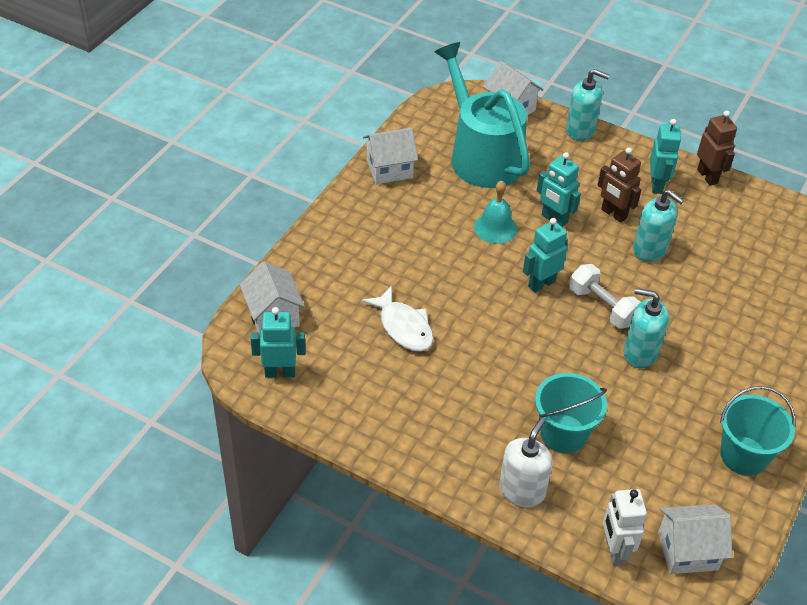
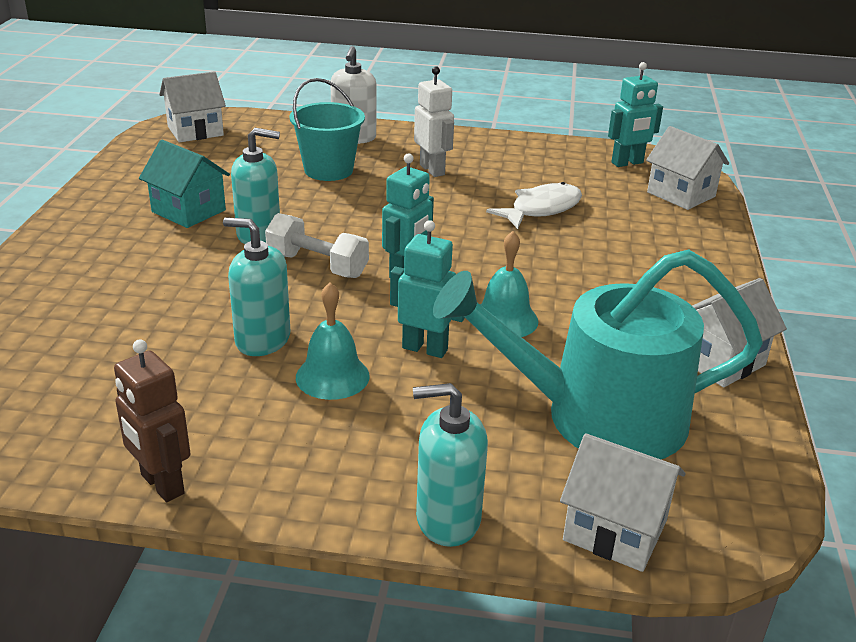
camera: 160 degrees right, 15 degrees down
white fish [361,286,433,352] -> white fish turned 105 degrees clockwise [486,182,582,229]
turquoise watering can [435,42,530,188] -> turquoise watering can turned 135 degrees clockwise [433,249,763,459]
brown robot [598,148,642,223] -> turquoise bell [296,283,370,400]
white robot [603,489,647,566] -> white robot moved to [414,66,454,177]
turquoise robot [650,119,681,194] -> none
turquoise bucket [720,386,795,476] -> none
none -> turquoise house [139,140,230,228]

